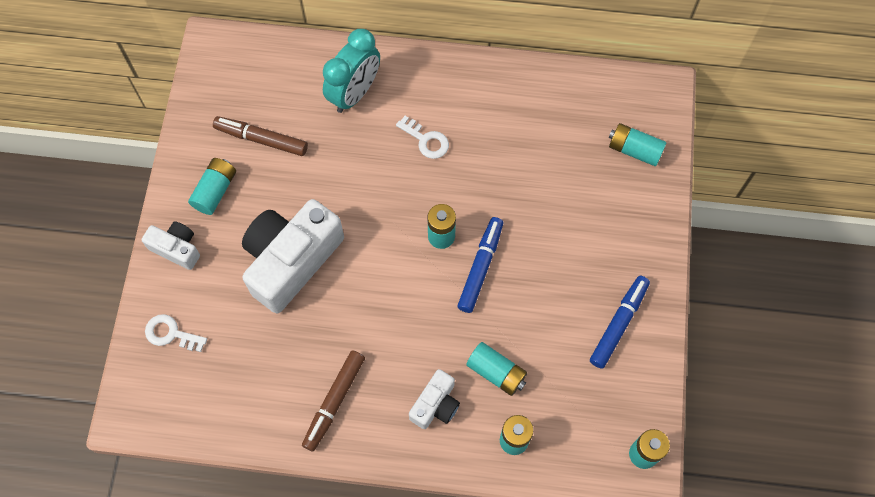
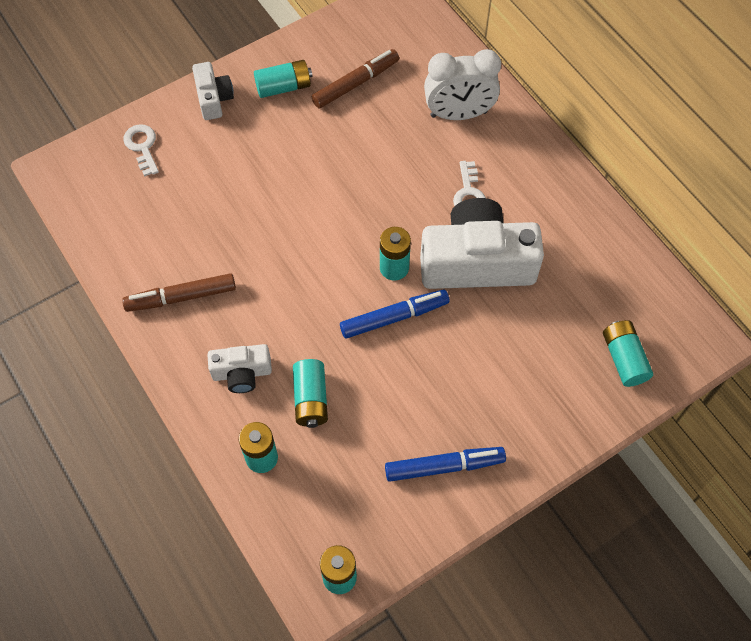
camera: 50 degrees right, 5 degrees down
brown marker [213,116,308,156] -> brown marker turned 75 degrees clockwise [312,49,399,109]
white camera [242,199,344,313] -> white camera moved to [420,198,544,289]
turquoise clock [323,29,380,113] -> white clock [424,49,501,120]

